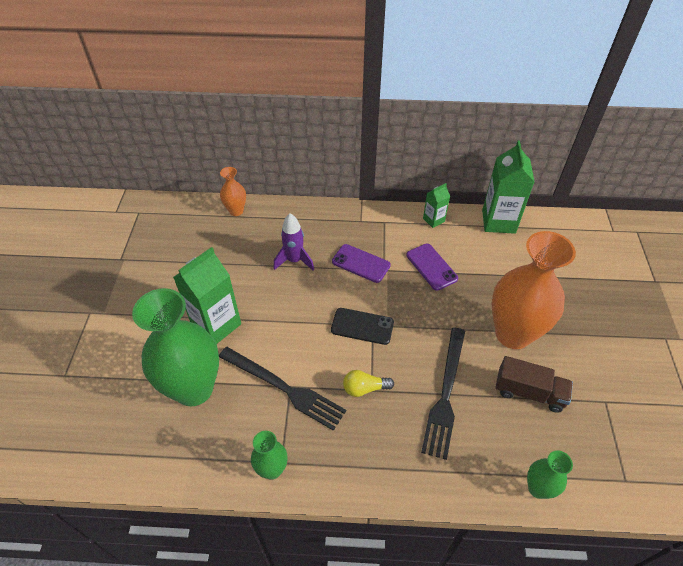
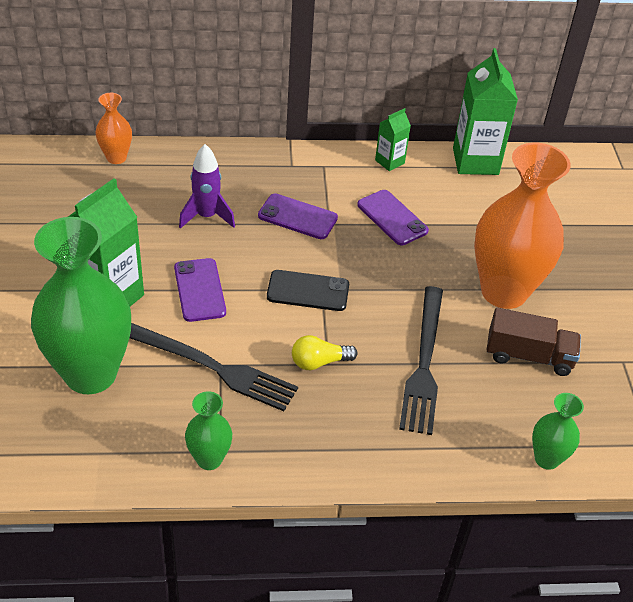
camera: 10 degrees left, 5 degrees down
none -> purple phone [174,258,226,322]

